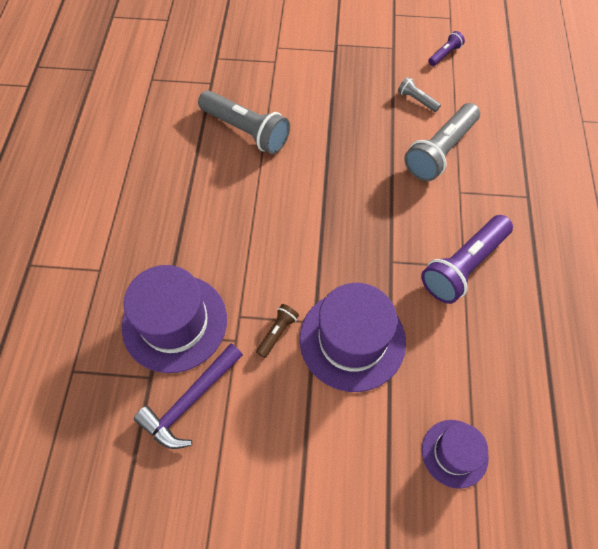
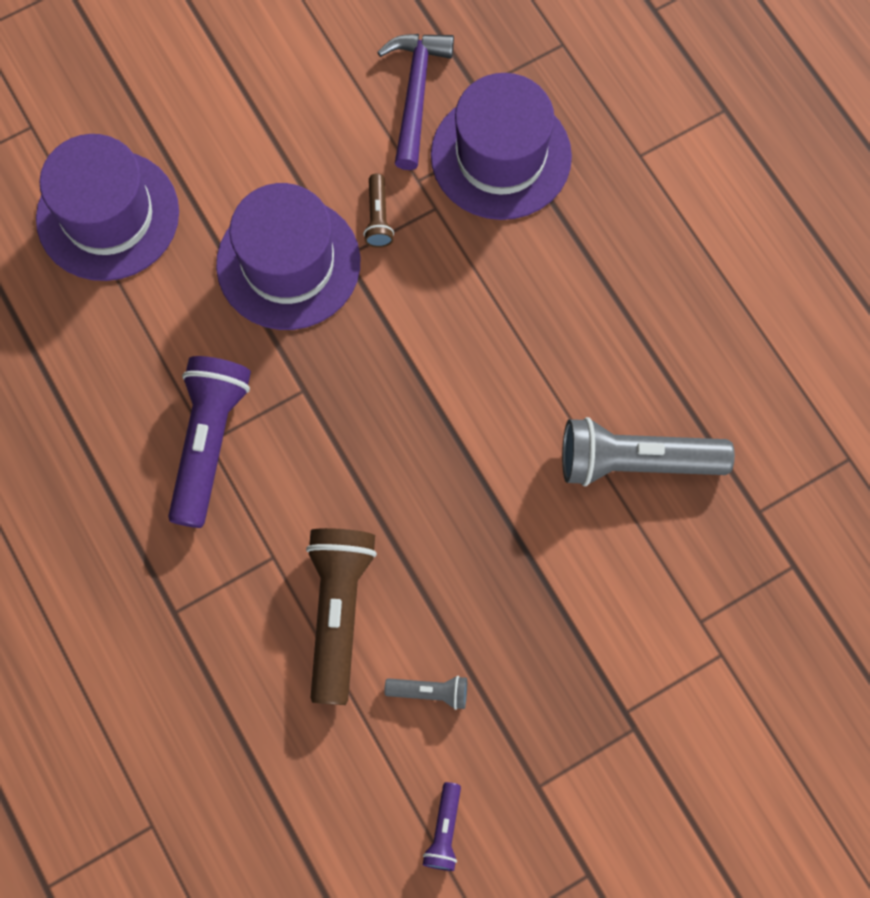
camera: 145 degrees right, 10 degrees up
grey flashlight [404,103,480,181] -> brown flashlight [306,528,377,705]
purple hat [422,420,489,489] -> purple hat [36,134,179,281], size x1.76

